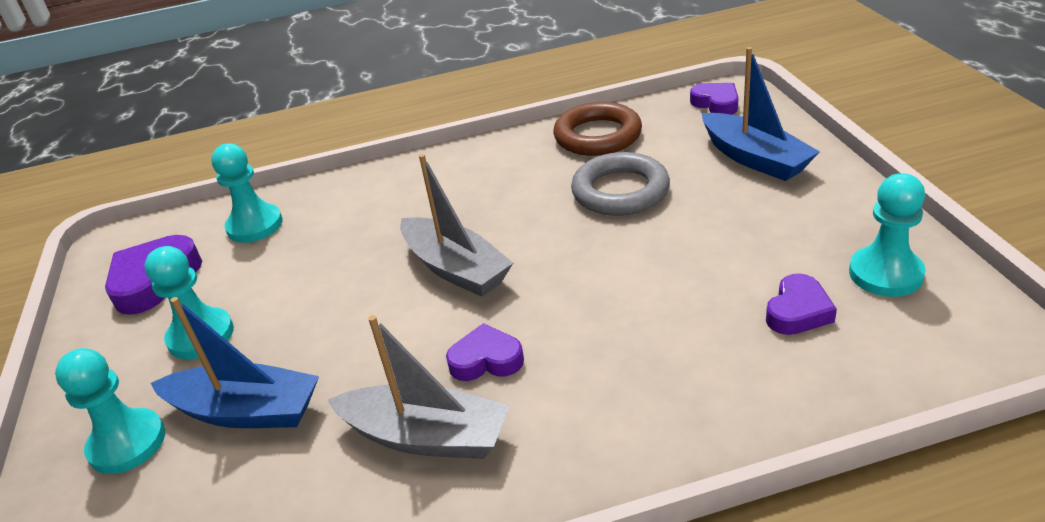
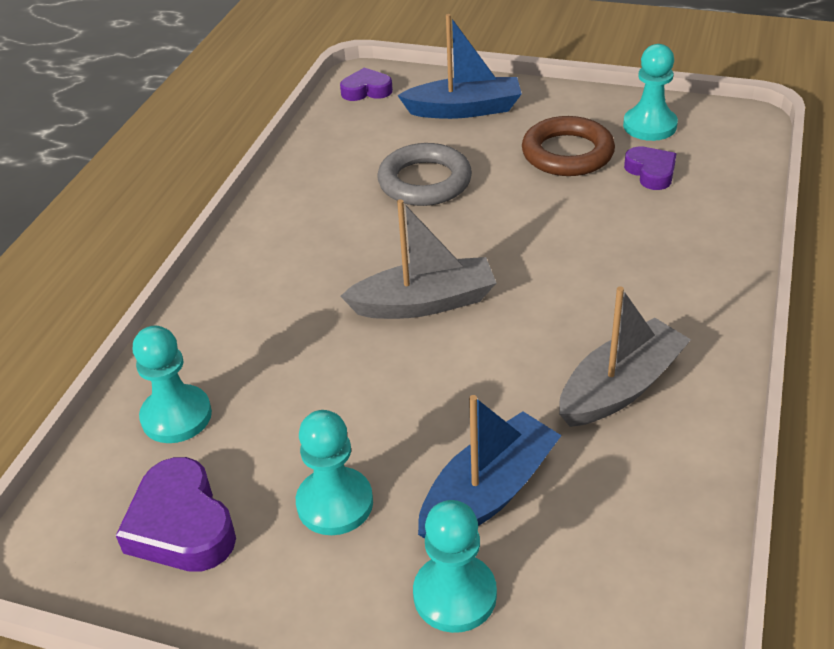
camera: 60 degrees left, 5 degrees up
purple heart [446,323,524,381] -> none
brown ring [554,102,642,156] -> brown ring moved to [522,116,615,176]

